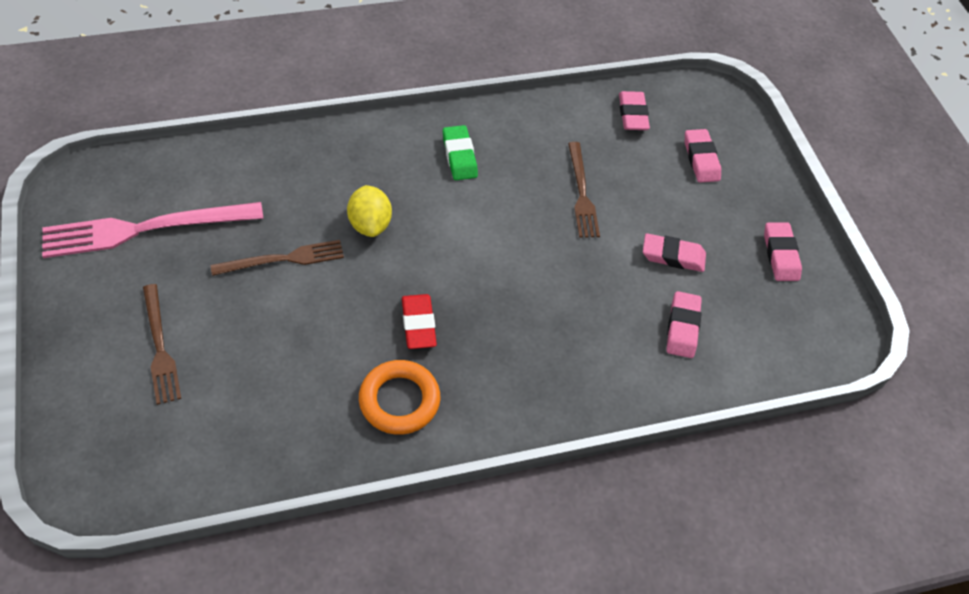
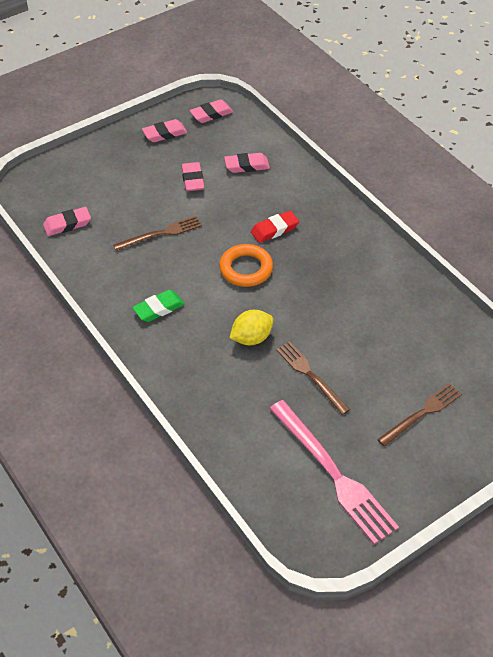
camera: 105 degrees left, 5 degrees down
orange ring [359,360,440,435] -> orange ring moved to [219,244,273,287]
red eraser [402,294,437,349] -> red eraser moved to [251,211,299,243]
pink eraser [685,129,721,183] -> pink eraser moved to [190,99,233,123]

